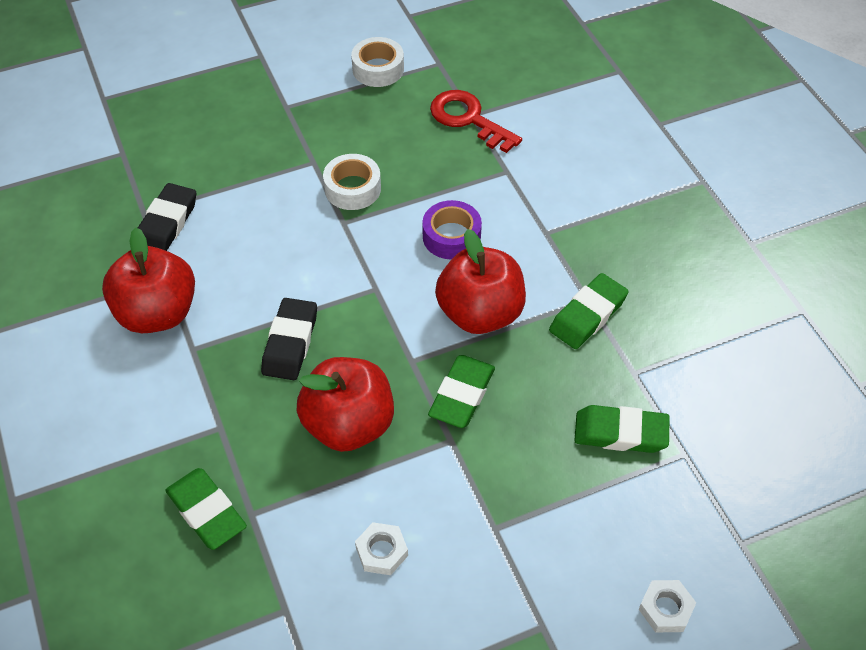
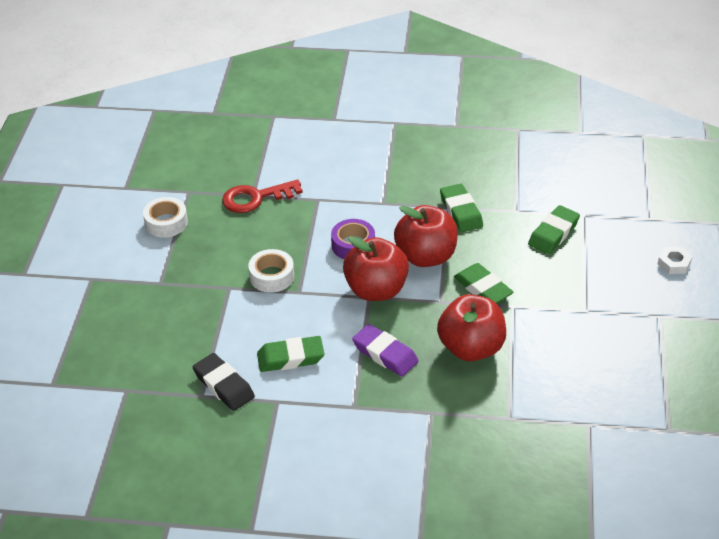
camera: 60 degrees left, 10 degrees down
red apple [102,228,195,333] -> red apple moved to [343,236,409,301]
green eraser [166,468,247,550] -> green eraser moved to [257,336,324,372]
black eraser [261,298,317,380] -> purple eraser [352,324,419,377]
white nut [355,522,408,575] -> none

